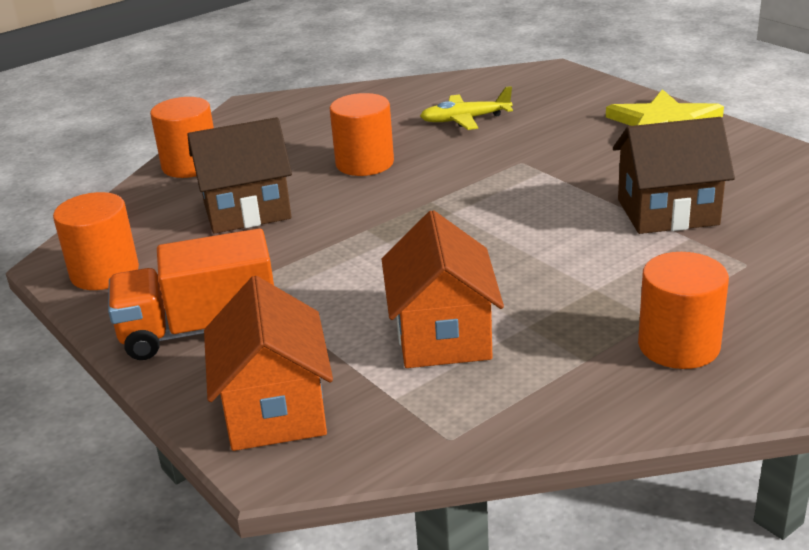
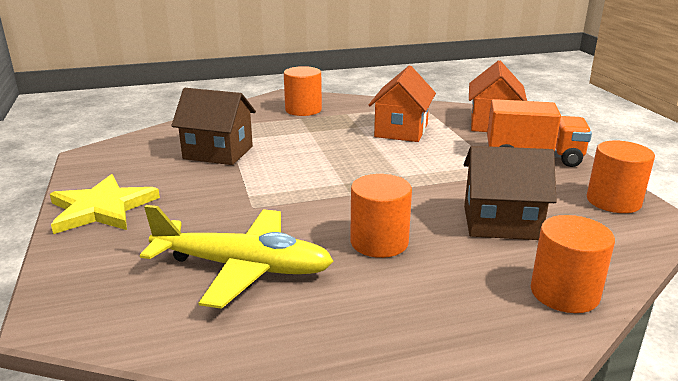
camera: 160 degrees left, 5 degrees down
yellow plane [420,86,513,130] -> yellow plane [140,205,334,309], size x1.79

